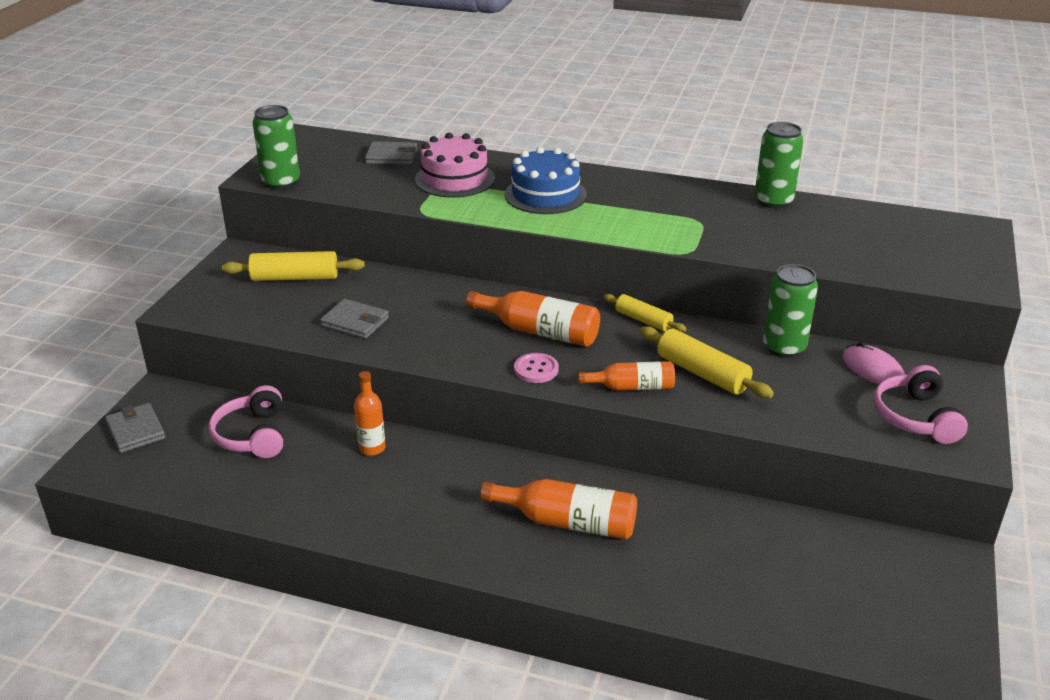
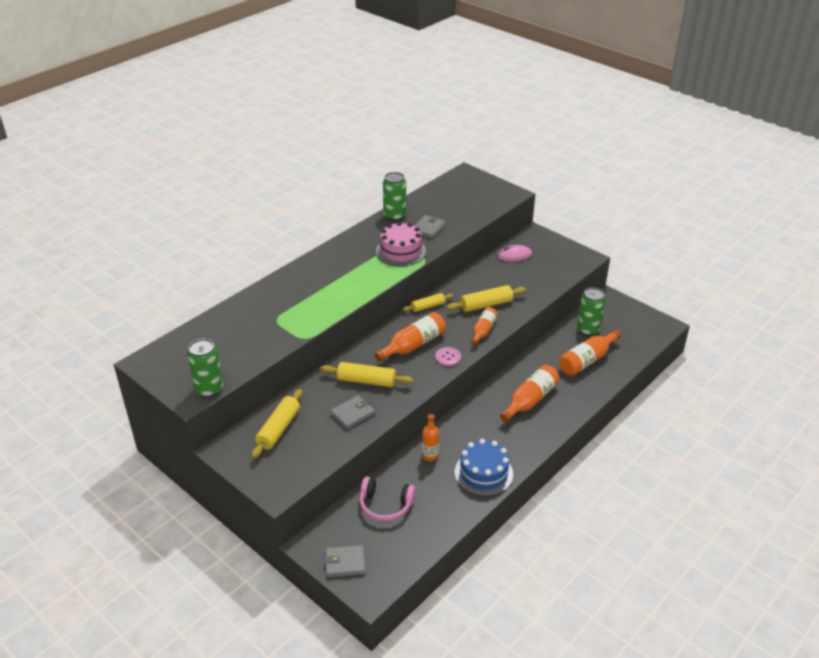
camera: 65 degrees left, 5 degrees up
grey wallet [365,141,417,165] -> grey wallet moved to [414,215,446,239]
pink cake [415,133,495,198] -> pink cake moved to [376,221,426,266]
blue cake [505,147,587,214] -> blue cake moved to [455,439,513,496]
green can [763,264,818,358] -> green can moved to [577,287,606,336]
pink headphones [873,365,968,444] -> none
none -> yellow rolling pin [320,362,413,387]
none -> orange bottle [559,330,621,376]

